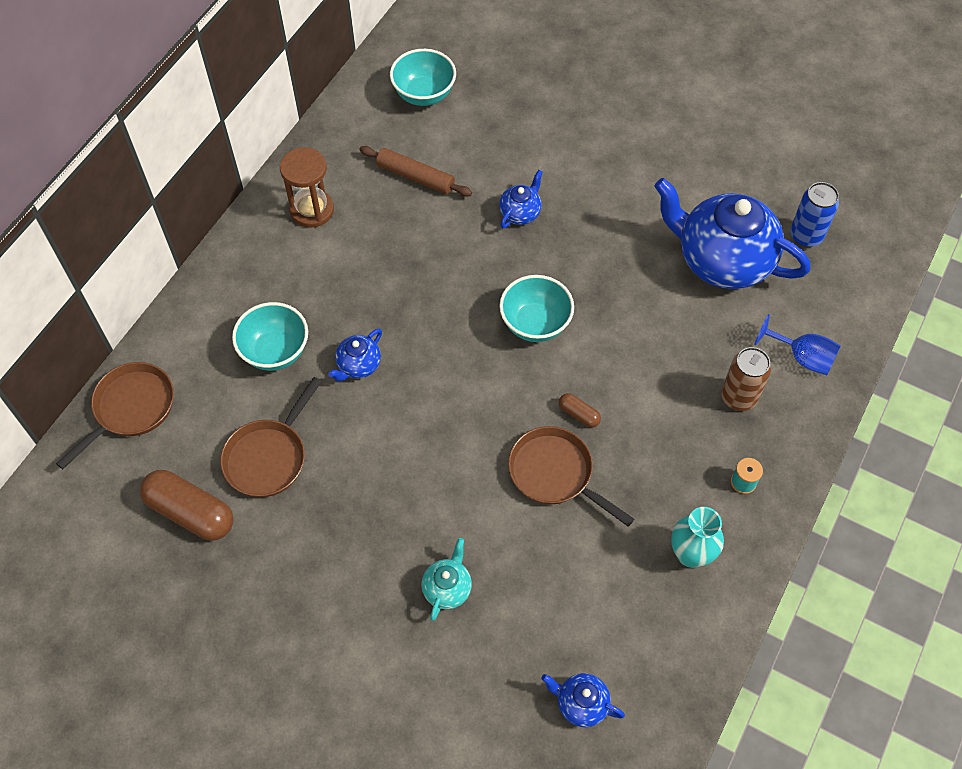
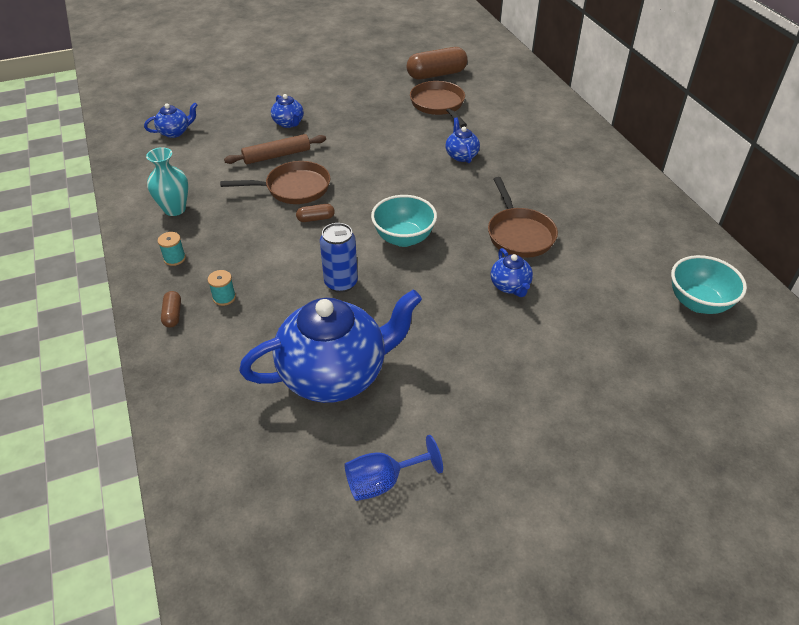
camera: 130 degrees right, 15 degrees down
brown pan [56,362,174,469] -> brown pan moved to [488,177,558,258]
turquoise bowl [232,302,308,371] -> none
brown hourglass [280,147,334,228] -> none
brown rolling pin [359,146,472,197] -> brown rolling pin moved to [224,134,326,164]
turquoise teapot [421,538,472,621] -> blue teapot [271,94,304,128]
brown can [721,347,771,411] -> turquoise spool [208,270,236,306]
blue goblet [754,314,841,375] -> blue goblet moved to [344,435,443,501]
blue can [790,182,839,247] -> blue can moved to [320,223,358,293]
none -> brown capsule [161,291,181,328]

